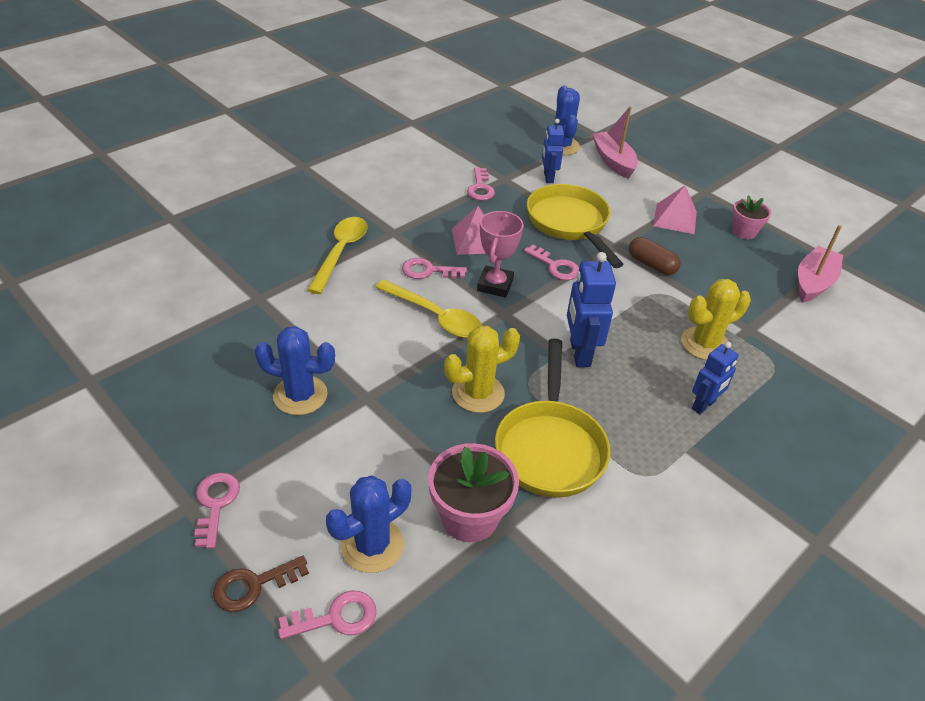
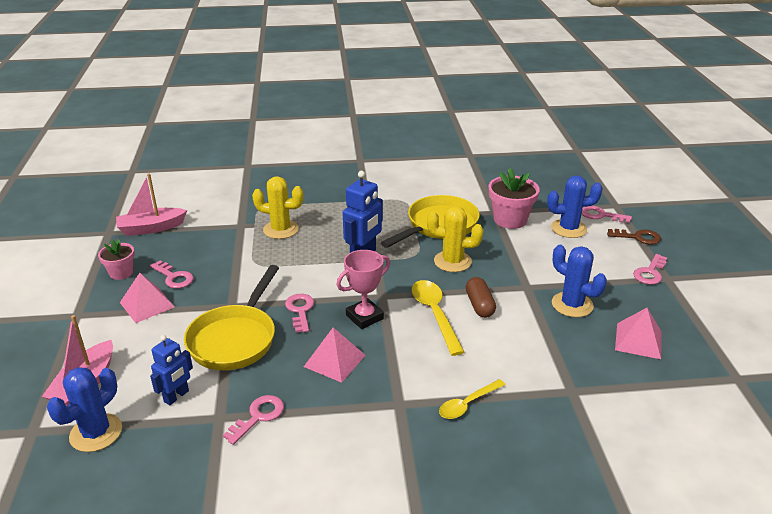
camera: 140 degrees left, 10 degrees down
yellow spoon [307,217,367,294] -> yellow spoon [439,379,505,419], size x0.65
pink key [402,258,467,279] -> pink key moved to [150,260,194,289]
brown capsule [629,237,681,275] -> brown capsule moved to [466,277,496,318]
blue robot [692,342,739,414] -> none
none -> pink pyramid [615,308,662,359]

